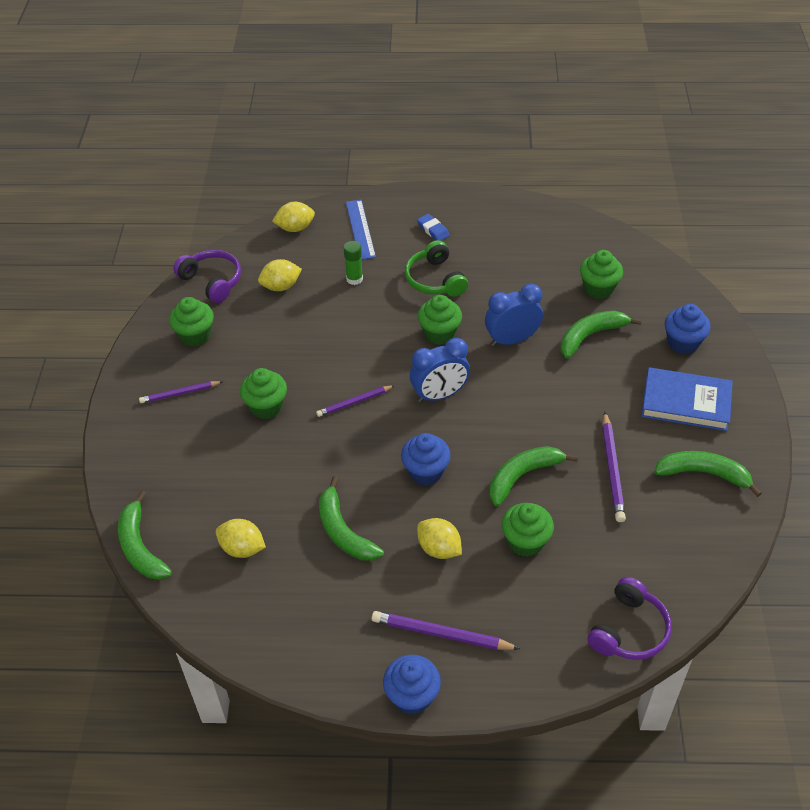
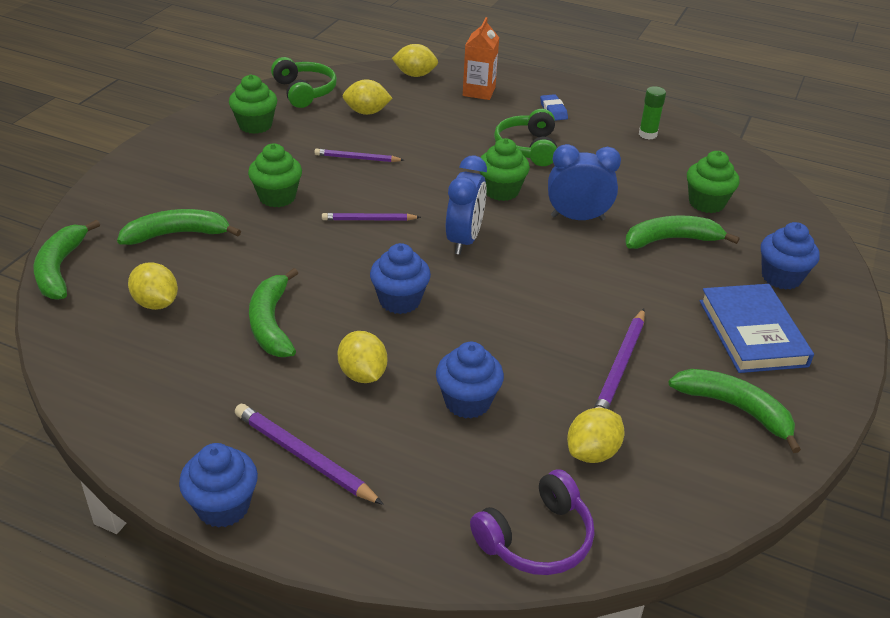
camera: 20 degrees right, 10 degrees down
purple pencil [139,381,223,403] -> purple pencil moved to [314,149,404,162]
purple headphones [173,250,241,303] -> green headphones [271,57,337,108]
green glue stick [344,241,363,285] -> green glue stick moved to [639,86,666,140]
blue ruler [346,200,376,260] -> orange carton [463,17,499,100]
blue clock [410,338,470,403] -> blue clock turned 75 degrees counterclockwise [446,156,487,255]
green banana [490,446,578,507] -> green banana moved to [117,209,241,245]
green cupcake [502,503,554,557] -> blue cupcake [436,342,504,419]
blue book [641,367,733,431] -> blue book turned 45 degrees clockwise [700,284,814,373]
none -> yellow lemon [567,408,624,463]

